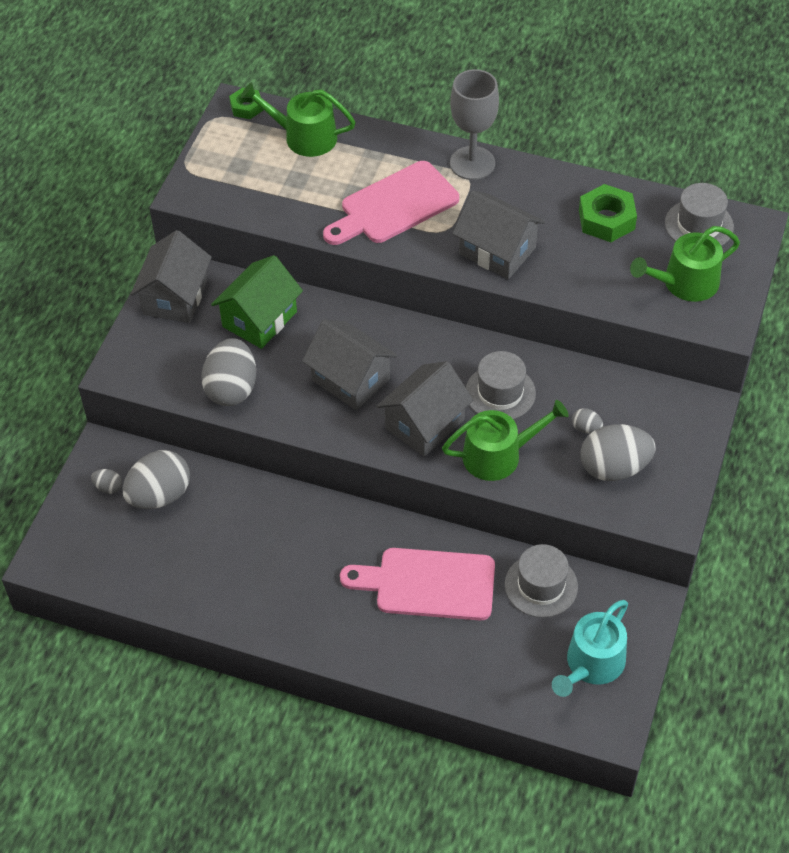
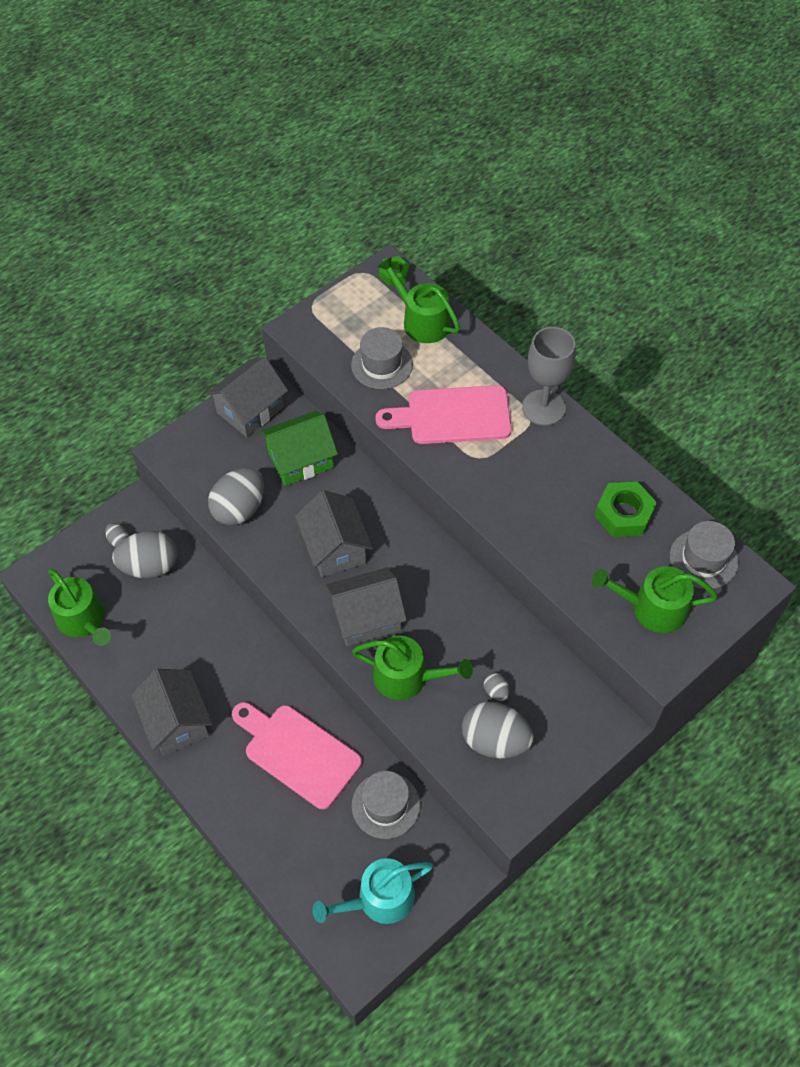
camera: 30 degrees right, 5 degrees up
grey house [452,190,545,279] -> grey house moved to [131,669,213,756]
grey hat [466,351,536,420] -> grey hat moved to [351,327,413,389]
none -> green watering can [48,569,111,646]

